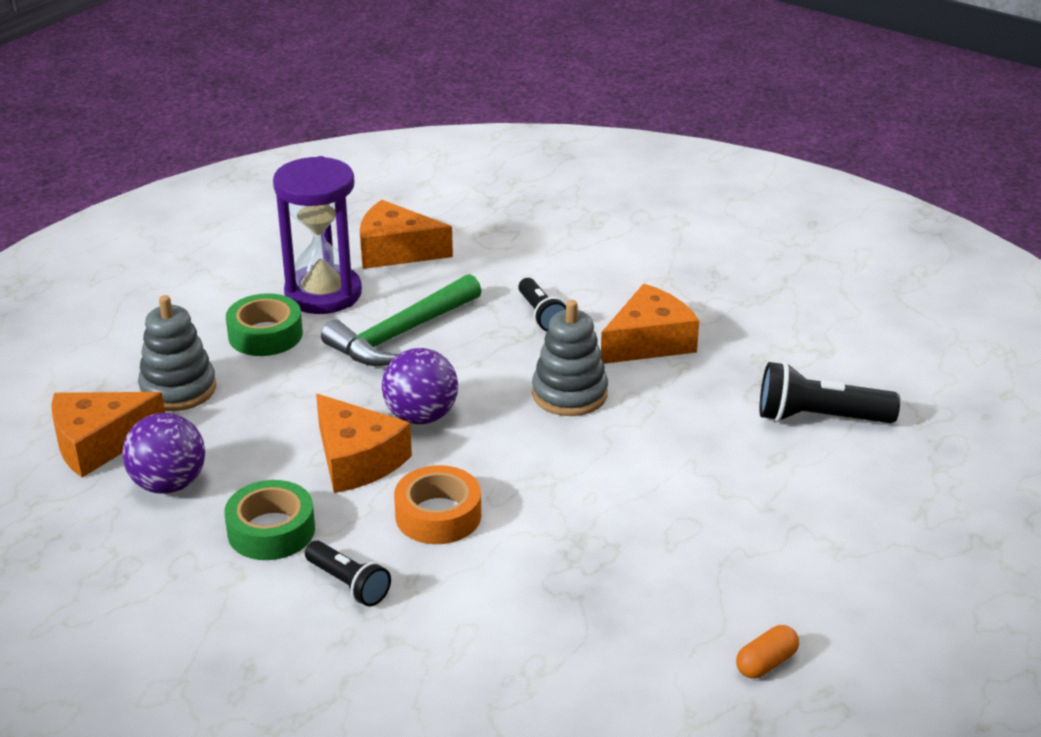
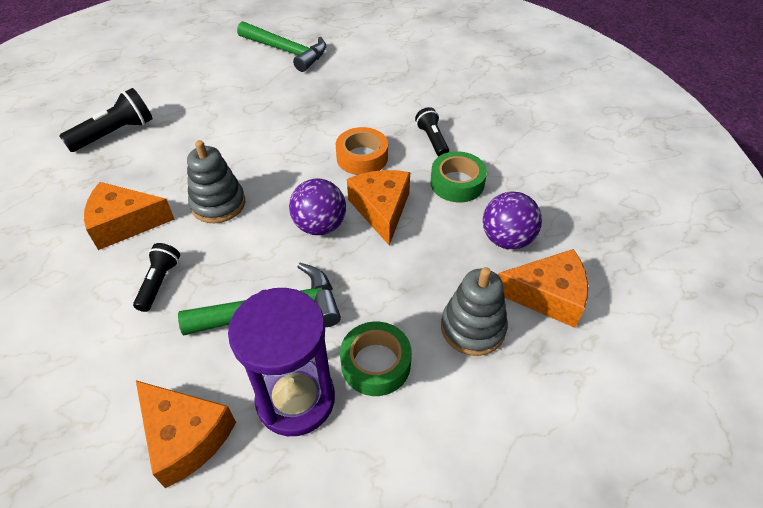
camera: 150 degrees left, 15 degrees up
orange capsule [736,625,799,679] -> green hammer [237,21,326,72]
black flashlight [759,362,900,423] -> black flashlight turned 75 degrees counterclockwise [59,88,153,152]

